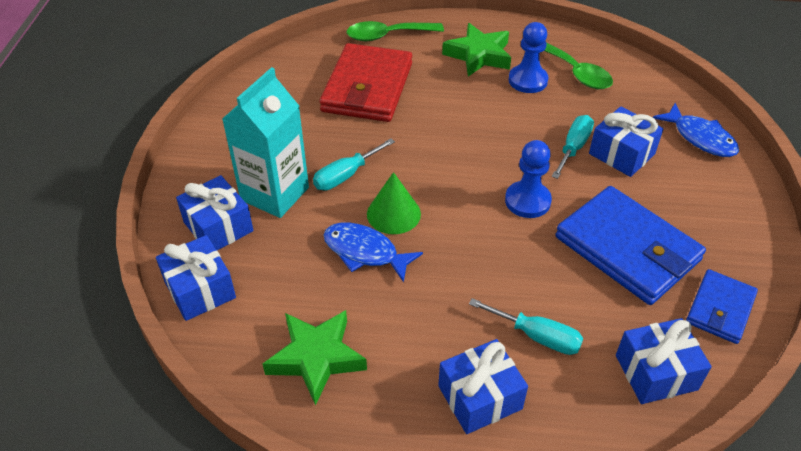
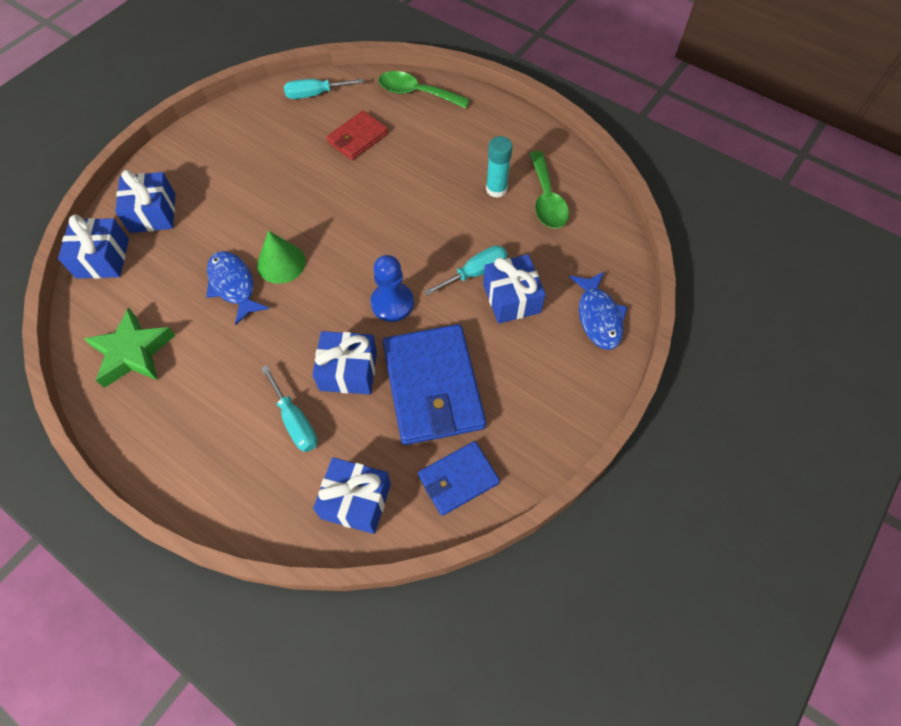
camera: 30 degrees right, 15 degrees up
turquoise carton [222,67,309,218] -> none
turquoise screwdriver [313,138,395,190] -> turquoise screwdriver moved to [284,79,364,99]
red wallet [319,43,412,122] -> red wallet [326,110,388,160], size x0.56
blue gift [438,339,528,434] -> blue gift moved to [312,331,377,395]
green star [442,23,511,76] -> none
blue pawn [508,22,548,93] -> turquoise glue stick [486,136,513,198]

